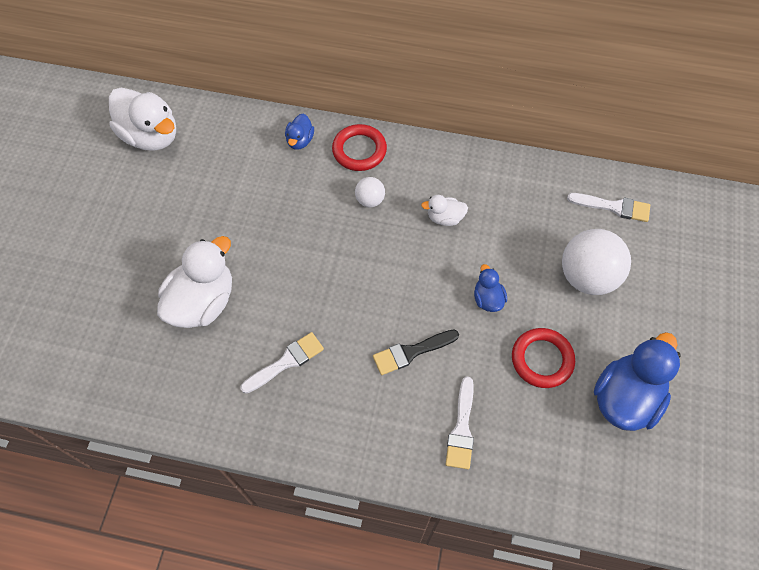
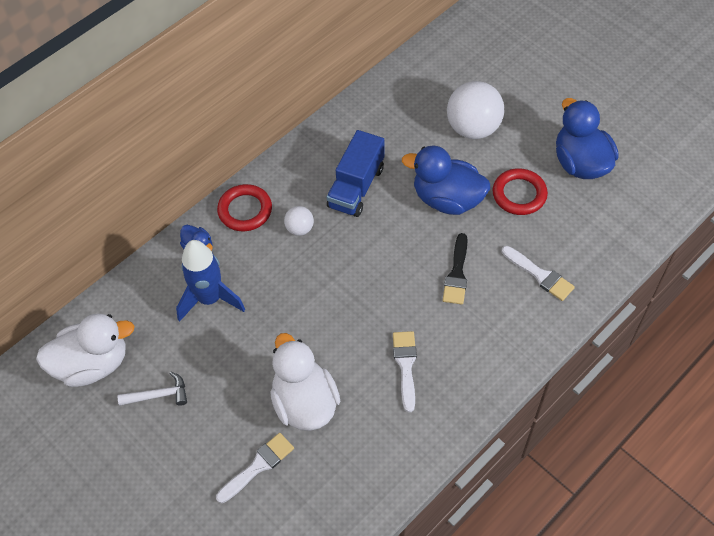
camera: 55 degrees left, 5 degrees down
white duck [421,195,468,226] -> blue truck [327,130,384,217]
blue duck [474,264,507,312] -> blue duck [402,146,490,215], size x2.03
white brush [567,193,650,222] -> white brush moved to [216,433,294,503]
none -> white hammer [117,372,187,406]
none -> blue rocket [176,240,245,322]

